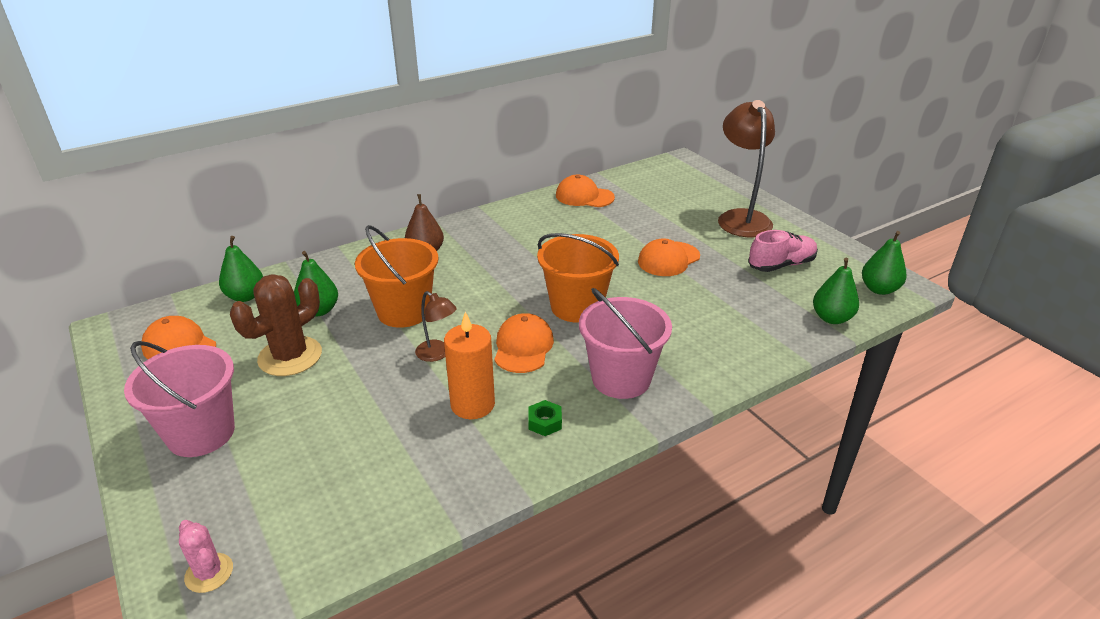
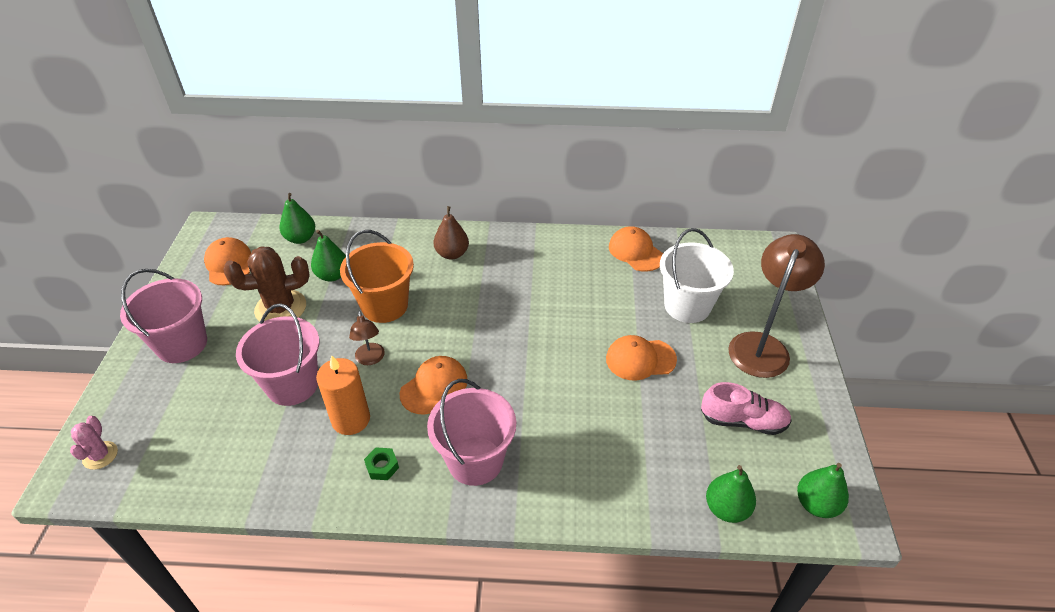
camera: 35 degrees right, 10 degrees up
orange bucket [537,233,619,323] -> none
none -> pink bucket [236,303,319,406]
none -> white bucket [660,228,734,323]

